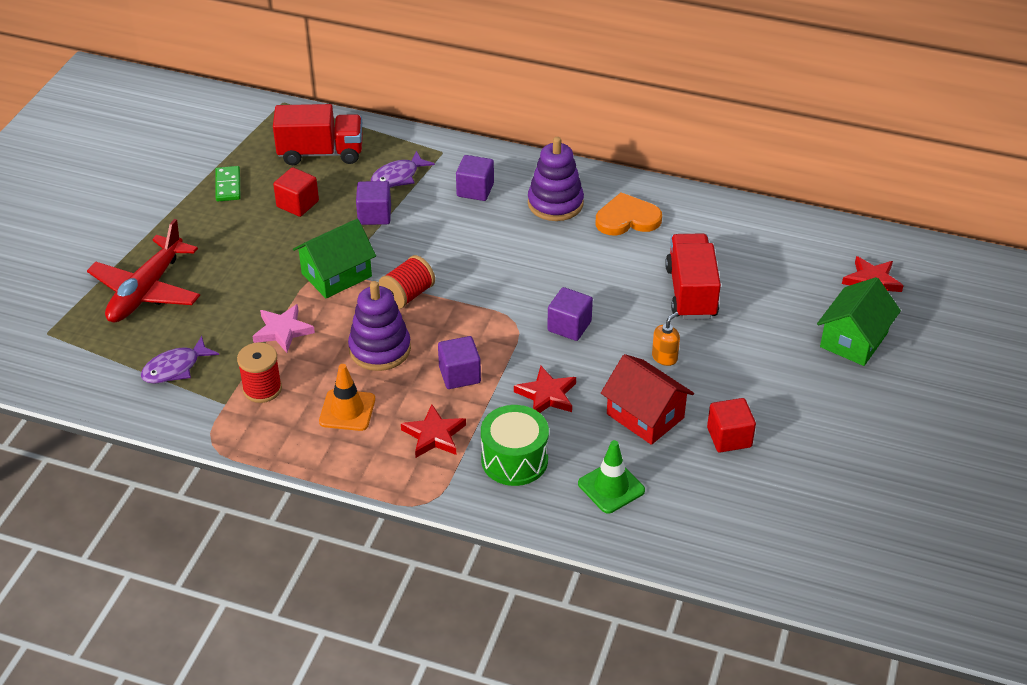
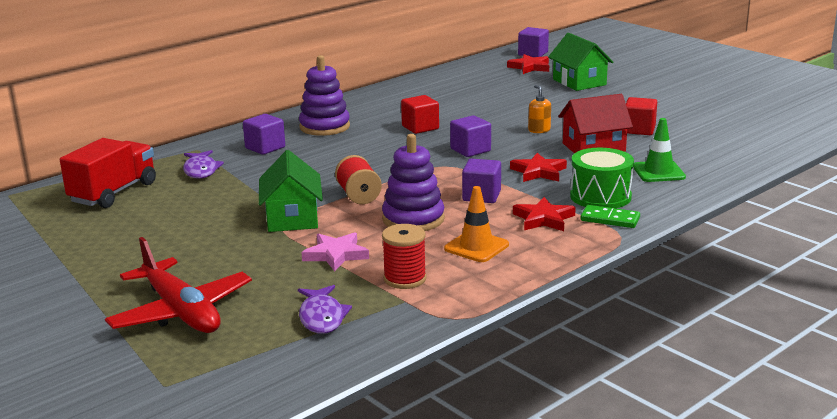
camera: 60 degrees left, 20 degrees down
green domino [215,166,241,201] -> green domino moved to [581,205,640,228]
red cube [273,167,319,217] -> red cube moved to [401,95,439,134]
purple cube [356,181,391,225] -> purple cube moved to [518,27,549,57]
orange heart [596,192,662,235] -> none
red truck [665,234,721,319] -> none

